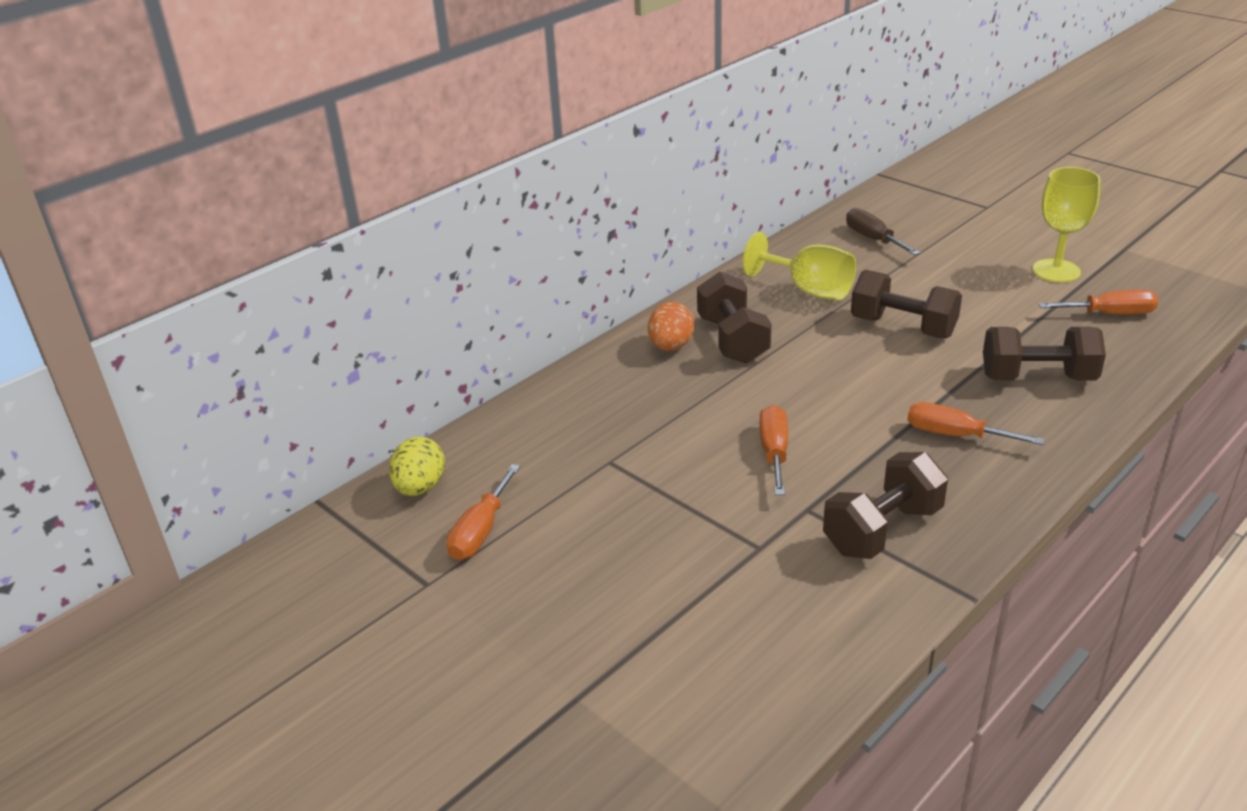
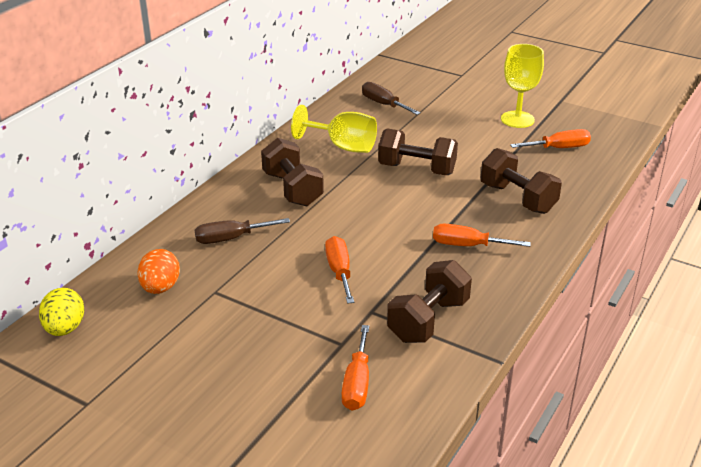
camera: 15 degrees left, 0 degrees up
orange screwdriver [446,464,520,560] -> orange screwdriver moved to [341,325,369,411]
orange egg [648,302,694,351] -> orange egg moved to [137,249,180,294]
brown dumbbell [983,327,1106,380] -> brown dumbbell turned 60 degrees clockwise [481,148,562,214]
none -> brown screwdriver [195,218,290,244]

